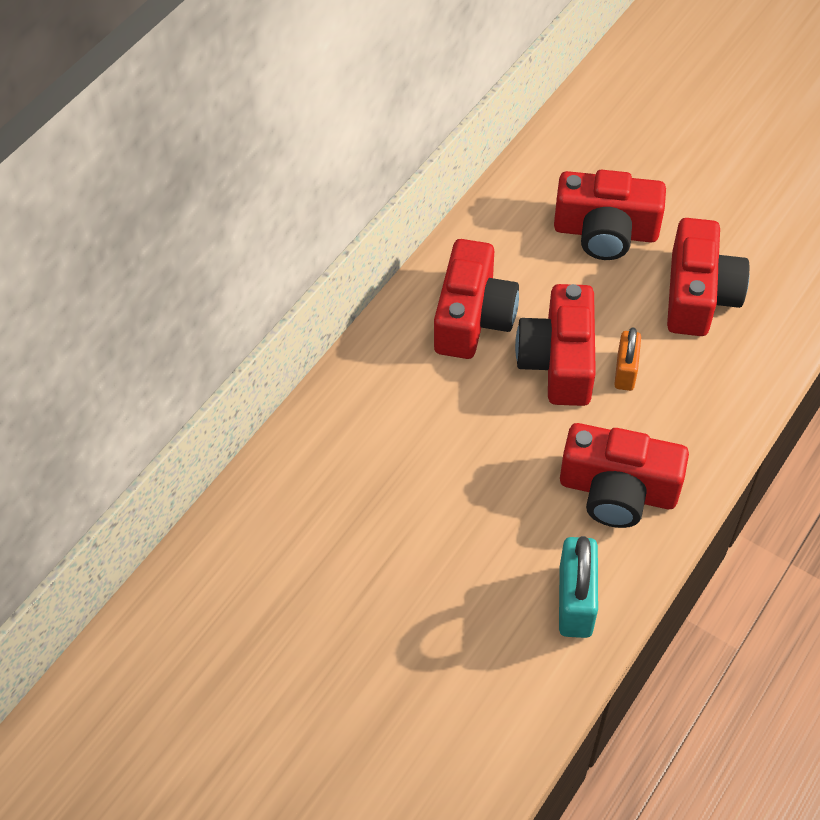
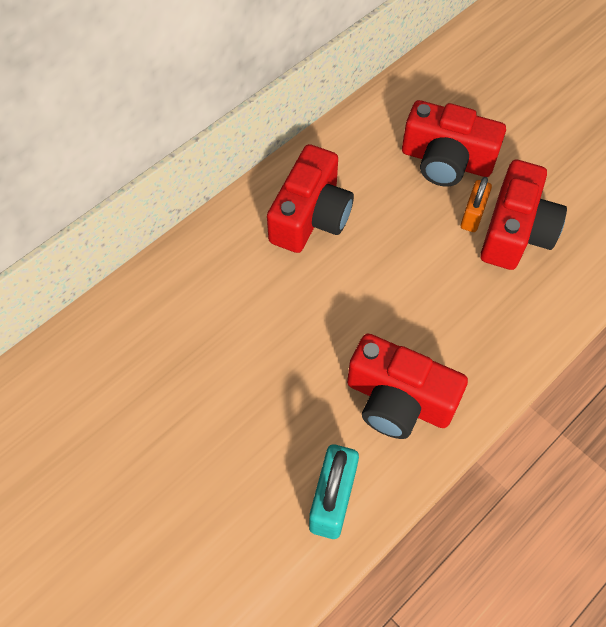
camera: 10 degrees right, 5 degrees up
red camera [515,284,596,406] -> none
orange padlock [614,327,641,391] -> orange padlock moved to [461,177,492,232]

